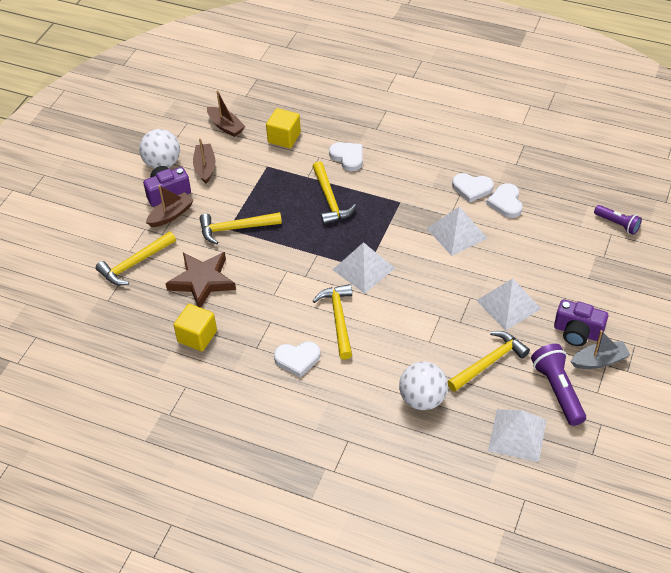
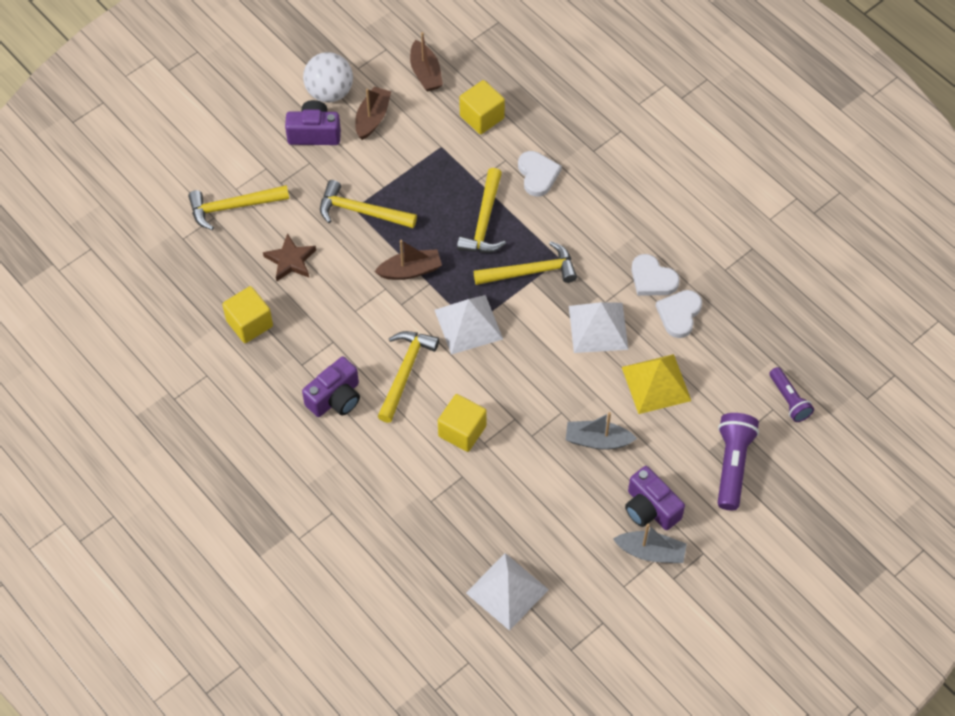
camera: 25 degrees right, 10 degrees up
brown boat [146,185,194,227] -> brown boat moved to [375,240,442,280]
brown star [165,252,236,308] -> brown star [263,233,316,281], size x0.65
white heart [274,341,320,378] -> purple camera [302,357,360,417]
white ball [399,362,448,410] -> none
yellow hammer [447,331,530,392] -> yellow hammer moved to [474,241,577,285]
white pyramid [476,278,541,330] -> grey boat [566,412,637,450]
purple flashlight [531,344,586,426] -> purple flashlight moved to [718,413,759,510]
none -> yellow cube [438,394,487,452]
none -> yellow pyramid [622,354,691,414]

